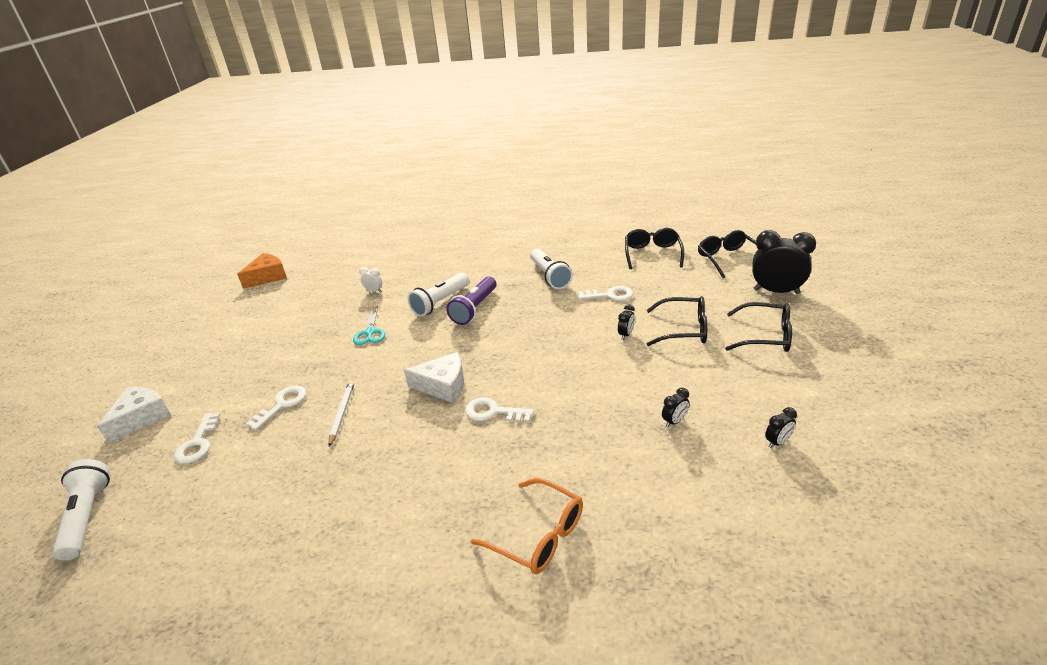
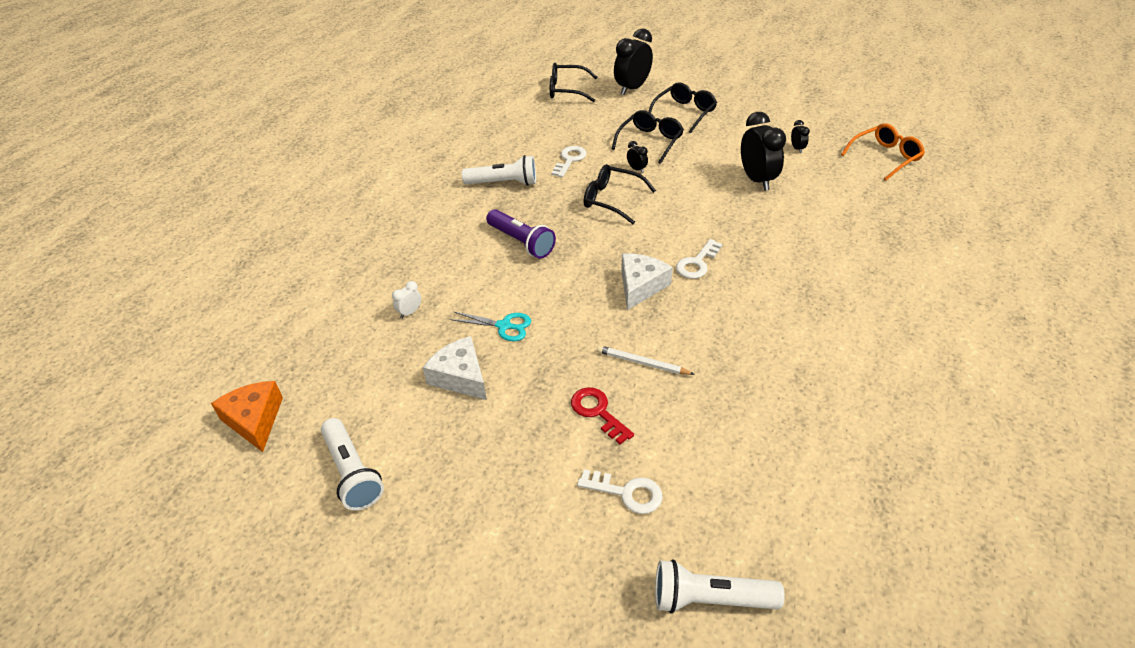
camera: 70 degrees left, 10 degrees up
white cheese [97,387,171,444] -> white cheese moved to [423,336,487,400]
white key [246,386,306,431] -> red key [571,387,634,444]
white flashlight [407,273,469,317] -> white flashlight moved to [321,418,384,511]
orange glasses [471,478,583,574] -> orange glasses moved to [841,123,925,181]
black glasses [625,228,684,269] -> black glasses moved to [583,164,656,224]
black clock [662,388,689,427] -> black clock [741,112,786,191], size x2.25

